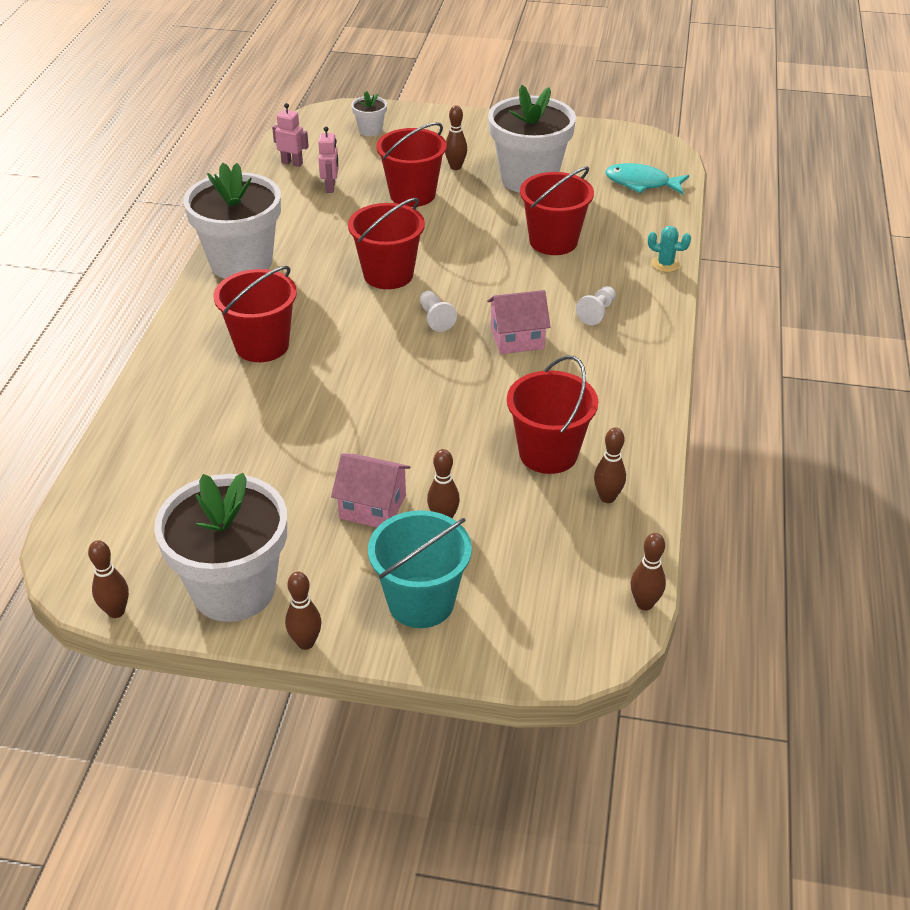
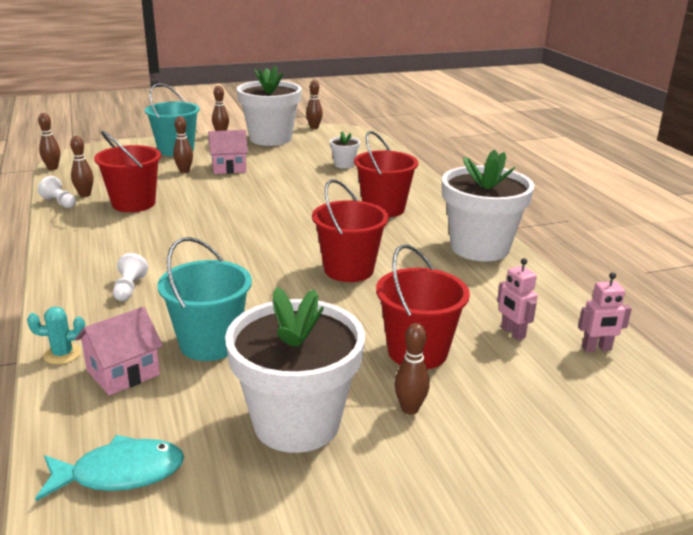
camera: 150 degrees right, 15 degrees down
white flower pot [351,91,387,136] -> white flower pot moved to [330,131,360,169]
white pawn [420,291,457,332] -> white pawn moved to [38,176,76,208]
pink house [487,290,551,354] -> pink house moved to [75,307,163,396]
red bucket [520,166,594,255] -> turquoise bucket [158,237,252,361]

